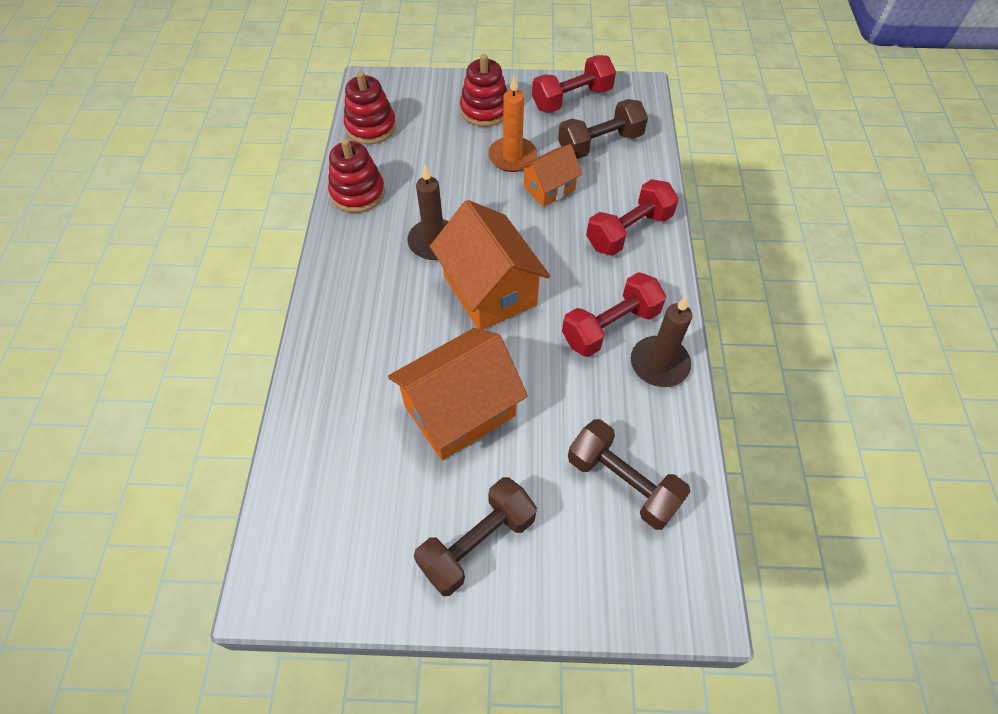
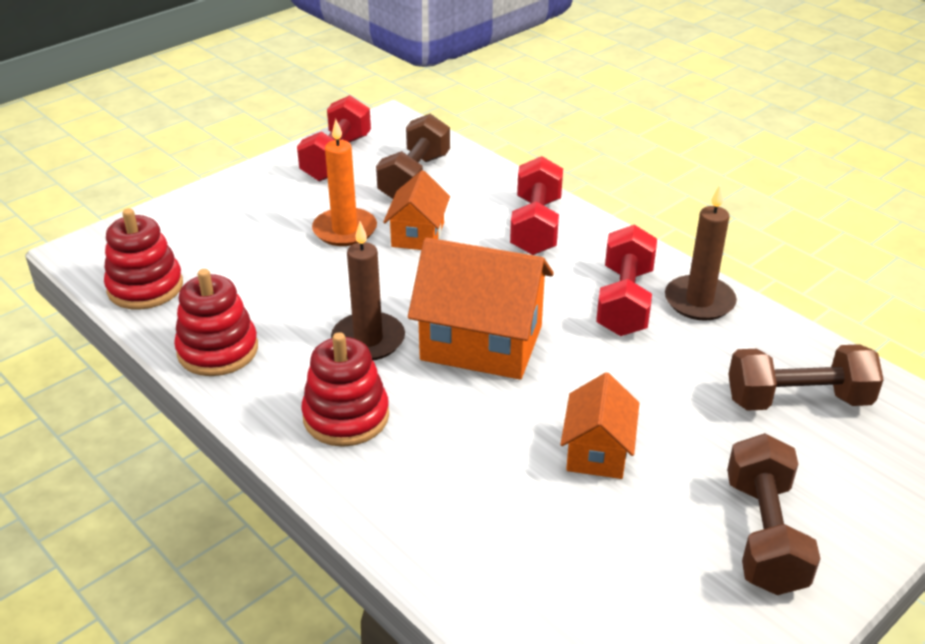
camera: 45 degrees left, 20 degrees down
orange house [388,328,528,461] -> orange house [560,372,639,479], size x0.57
red stacking toy [460,54,507,127] -> red stacking toy moved to [301,332,389,447]

